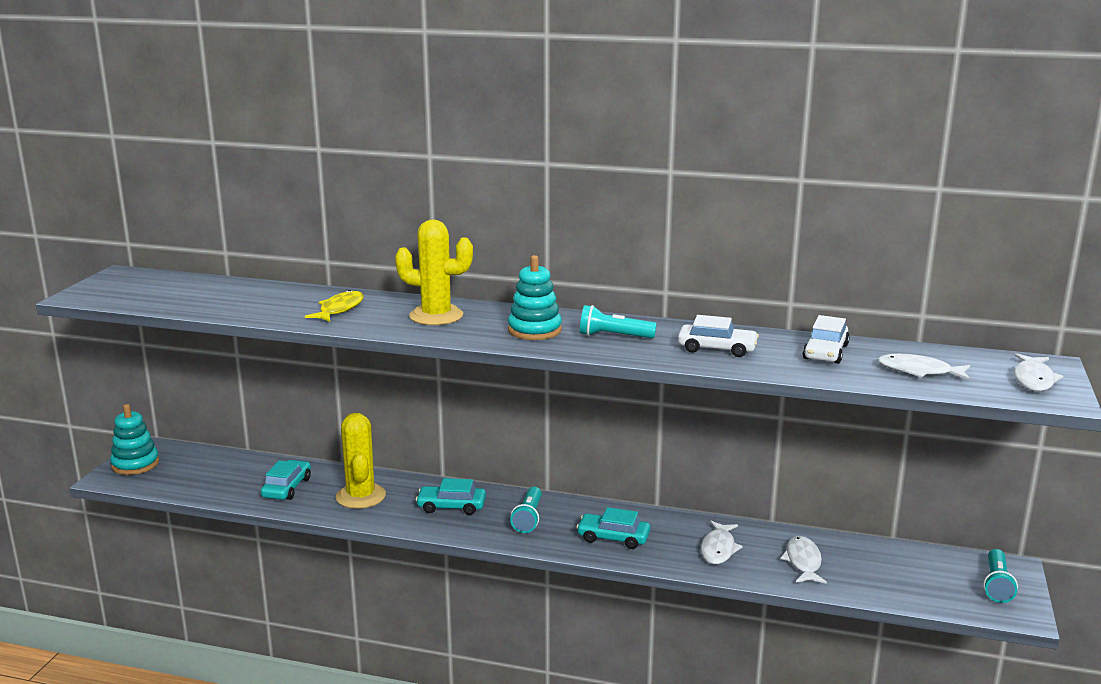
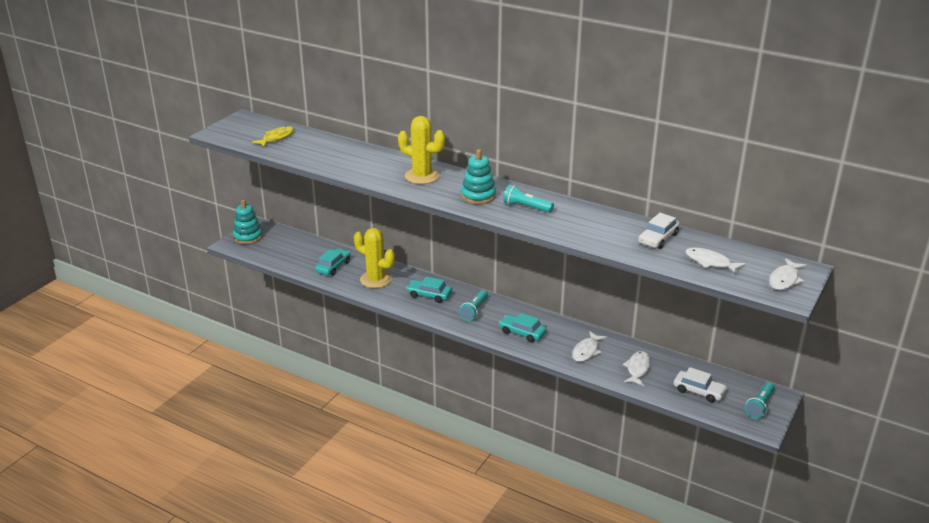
camera: 15 degrees right, 10 degrees up
yellow fish [305,290,364,322] -> yellow fish moved to [252,126,294,147]
yellow cactus [336,413,386,509] -> yellow cactus turned 60 degrees counterclockwise [354,228,395,288]
white car [678,315,759,357] -> white car moved to [674,367,727,403]

